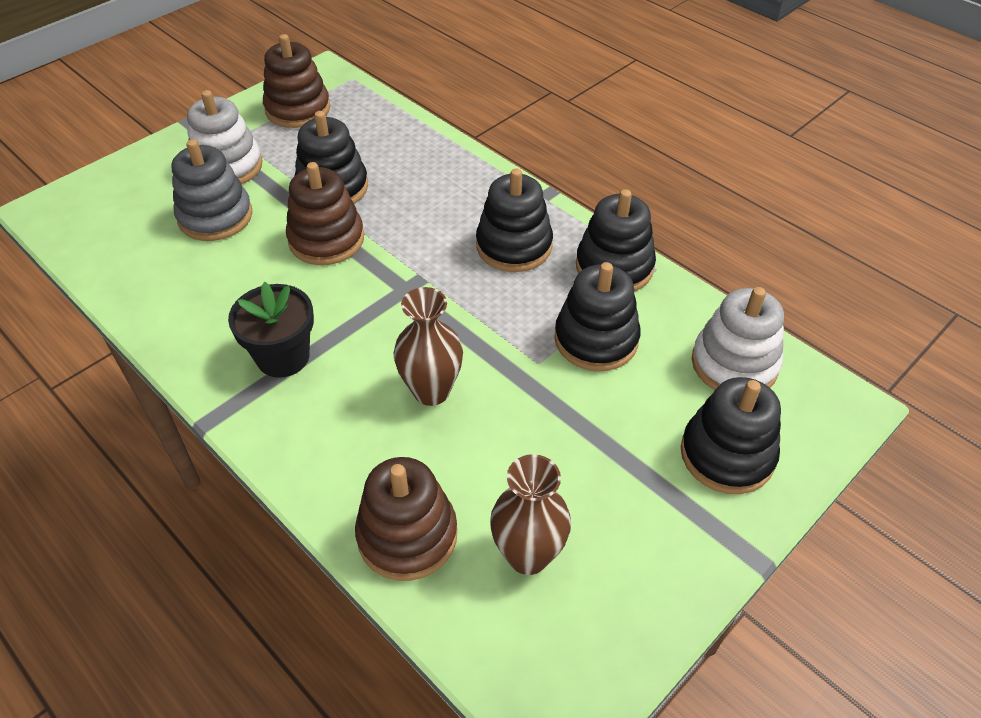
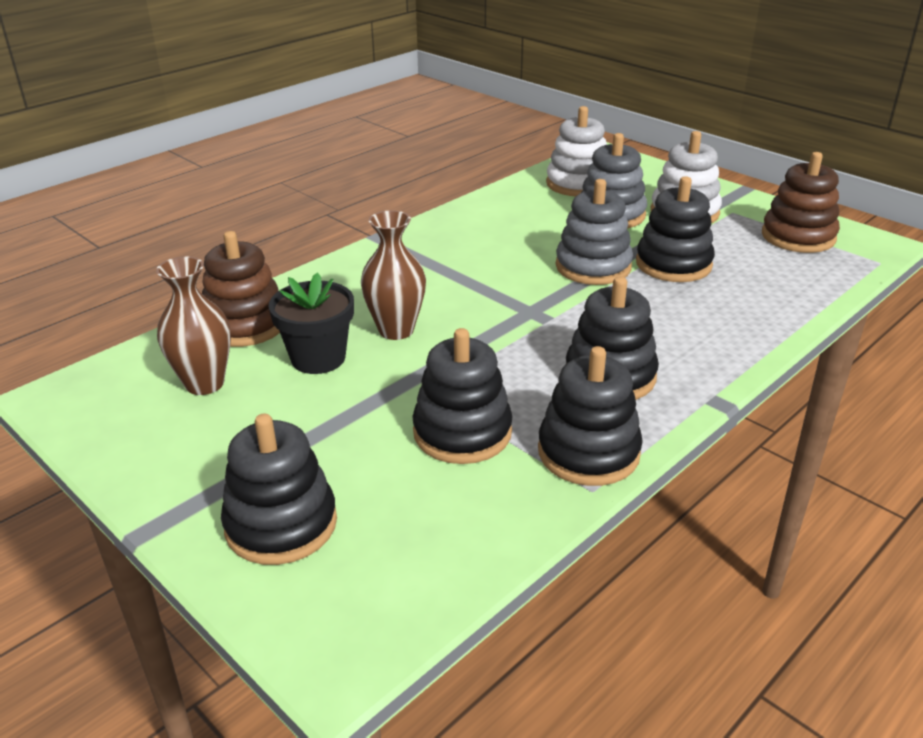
camera: 90 degrees right, 15 degrees down
black flower pot [228,282,314,378] -> black flower pot moved to [269,273,354,374]
brown stacking toy [286,162,364,265] -> grey stacking toy [556,179,633,285]
white stacking toy [692,287,784,390] -> white stacking toy moved to [546,106,607,196]

